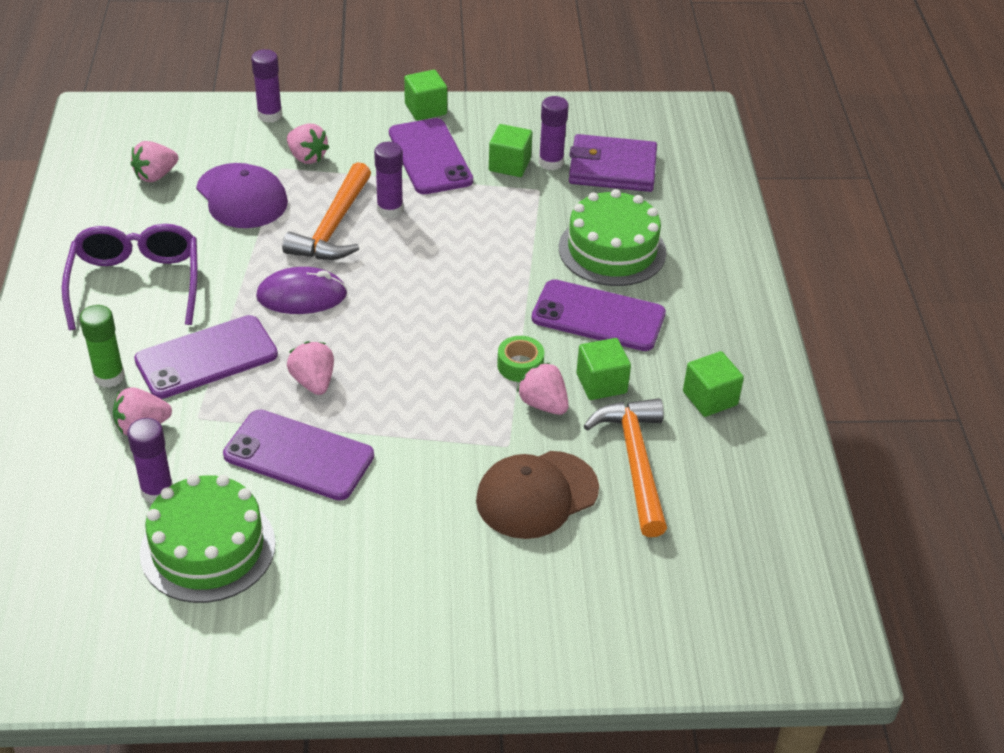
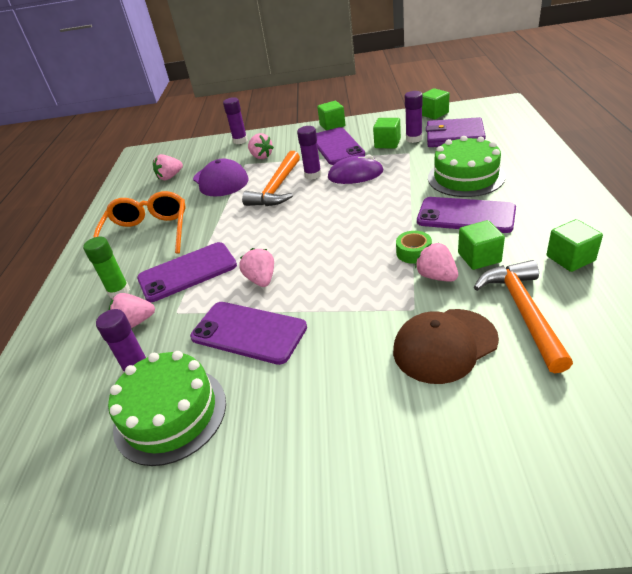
camera: 10 degrees right, 5 degrees down
purple glasses [62,224,198,330] -> orange glasses [93,191,186,254]
purple mouse [256,267,347,314] -> purple mouse moved to [328,155,383,184]
none -> green cube [422,88,450,119]

